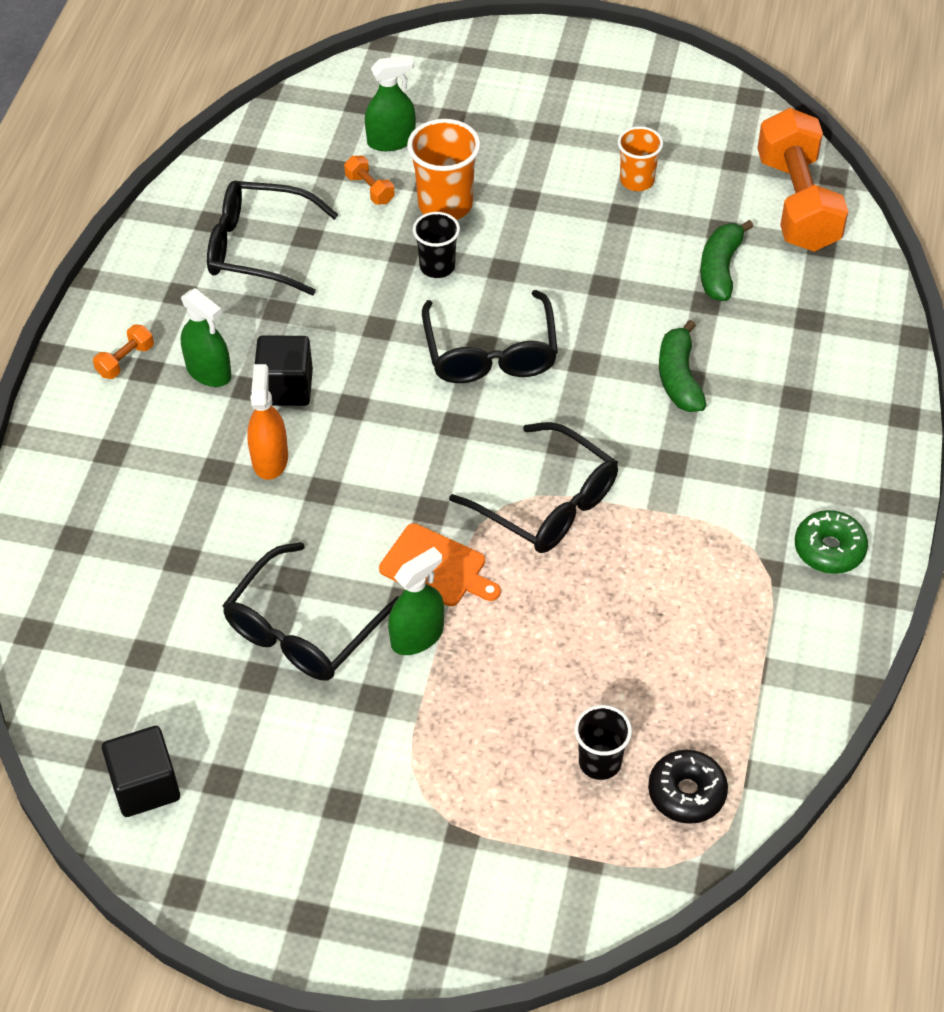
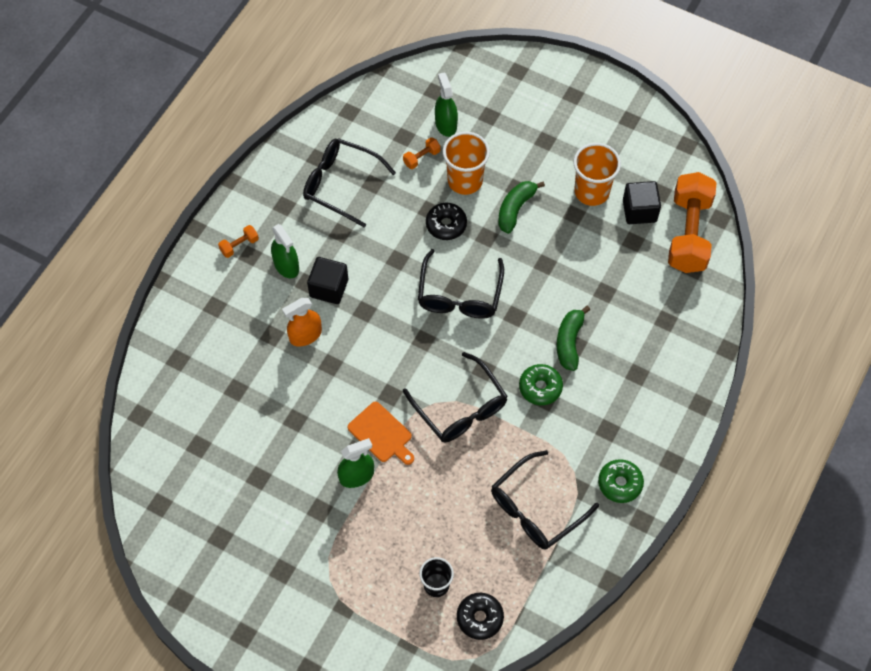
camera: 15 degrees right, 10 degrees up
black cube [102,726,180,817] -> black cube moved to [623,181,661,224]
black glasses [222,542,399,680] -> black glasses moved to [491,450,599,550]
orange spray bottle [247,364,288,480] -> orange spray bottle turned 135 degrees counterclockwise [282,298,322,346]
orange dumbbell [344,156,395,204] -> orange dumbbell turned 75 degrees clockwise [403,137,440,169]
green spray bottle [365,55,416,151] -> green spray bottle turned 105 degrees counterclockwise [435,72,458,137]
black cup [413,212,460,278] -> black donut [426,203,467,240]
orange cup [618,126,663,191] -> orange cup [573,143,621,206], size x1.57
green banana [700,220,753,301] -> green banana moved to [498,181,545,234]
none -> green donut [519,364,563,405]

